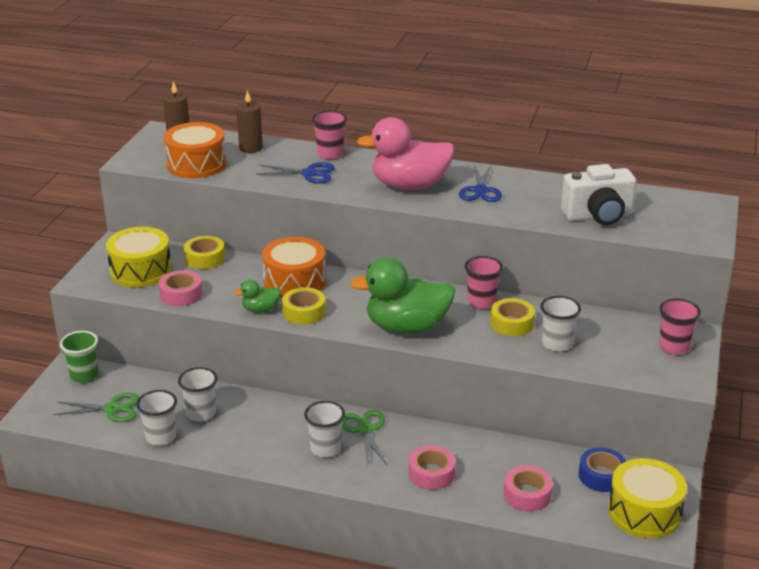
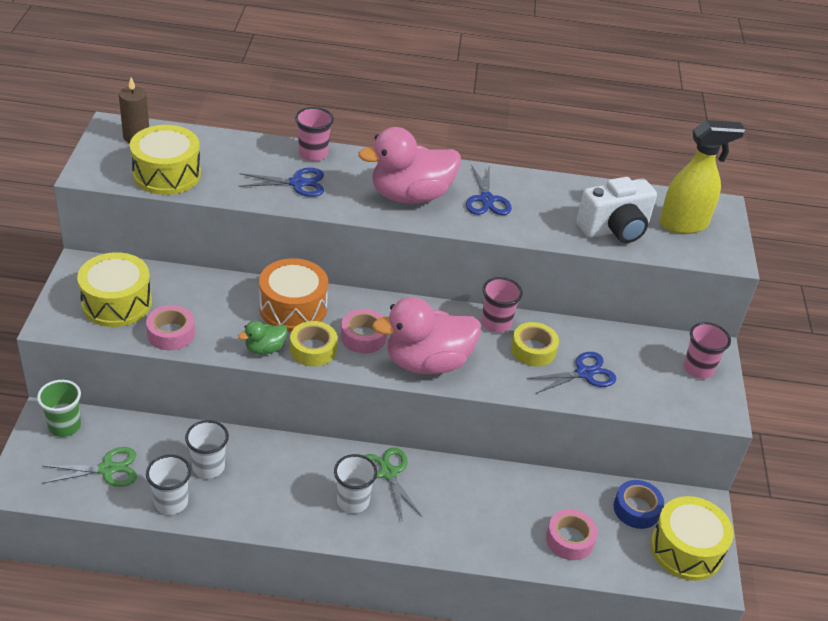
camera: 15 degrees left, 10 degrees up
orange drum [164,122,226,178] -> yellow drum [130,125,201,195]
yellow tape [184,236,225,269] -> none
brown candle [236,90,263,153] -> none
green duck [350,258,455,334] -> pink duck [372,297,481,374]
pink tape [409,446,456,490] -> pink tape moved to [341,309,387,353]
white cup [541,296,581,352] -> blue scissors [527,352,616,394]
none -> yellow spray bottle [659,120,746,234]

